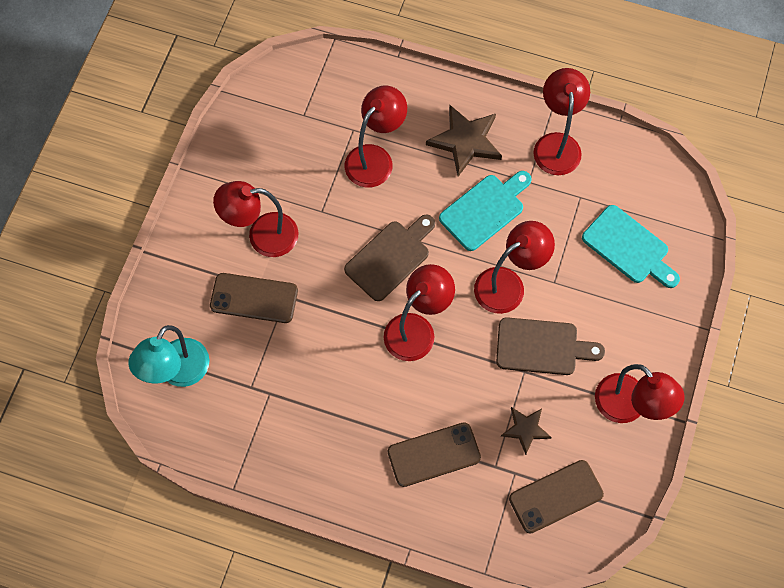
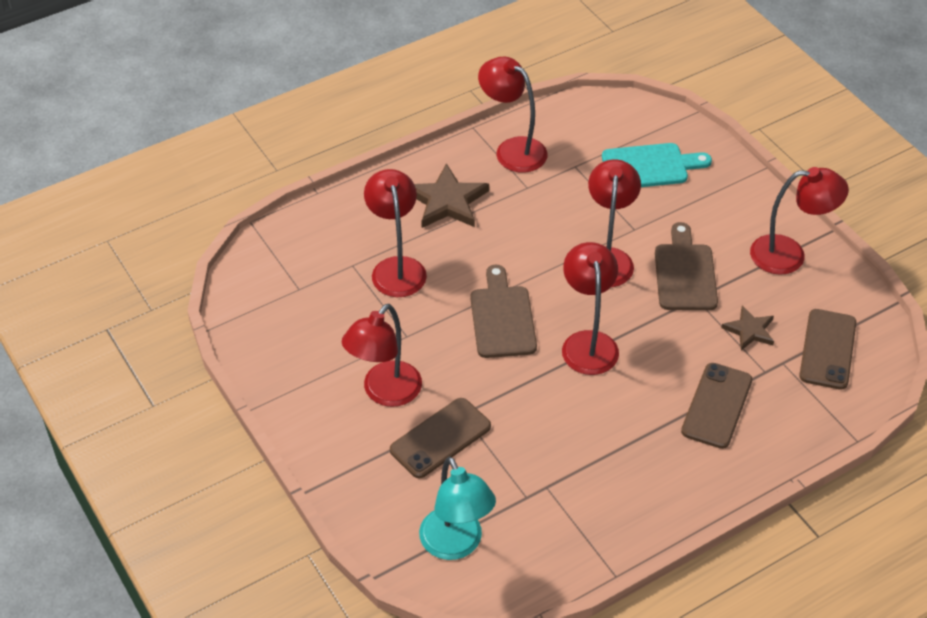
camera: 50 degrees left, 20 degrees down
turquoise cutting board [439,171,532,251] -> none
brown cutting board [496,317,605,375] -> brown cutting board turned 45 degrees counterclockwise [655,222,718,310]

